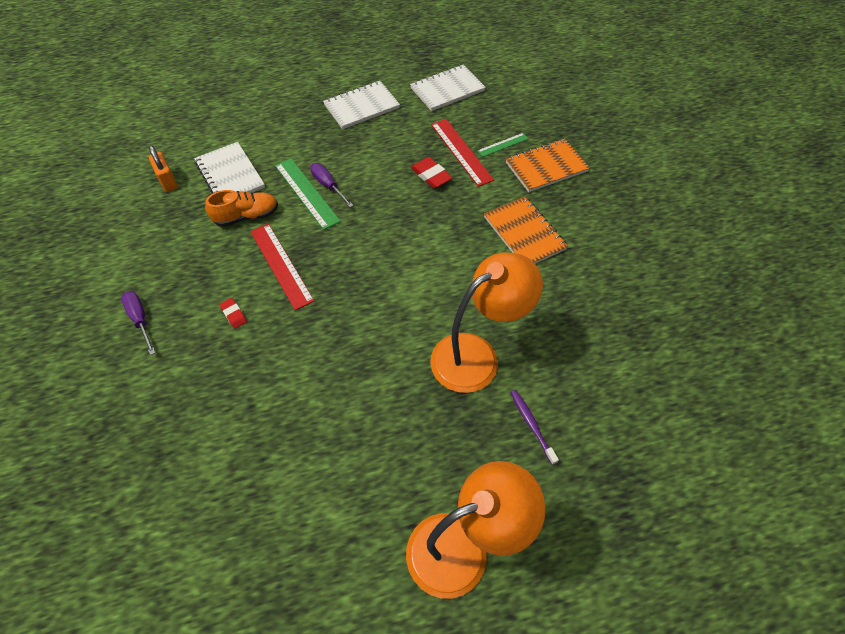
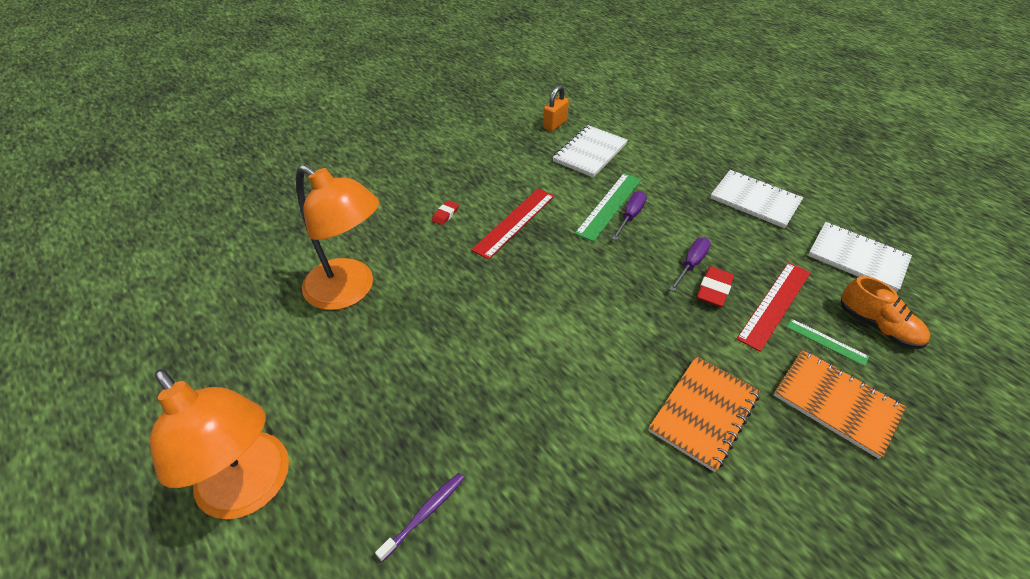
camera: 65 degrees right, 10 degrees down
purple screwdriver [121,291,155,355] -> purple screwdriver moved to [669,238,711,292]
orange shoe [205,190,278,227] -> orange shoe moved to [841,276,930,349]
orange lamp [430,253,543,393] -> orange lamp moved to [296,165,379,310]

